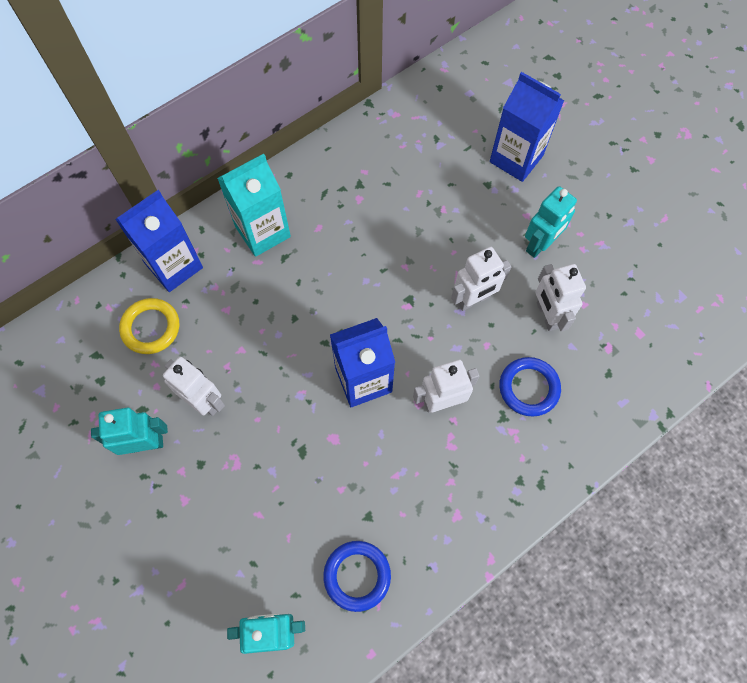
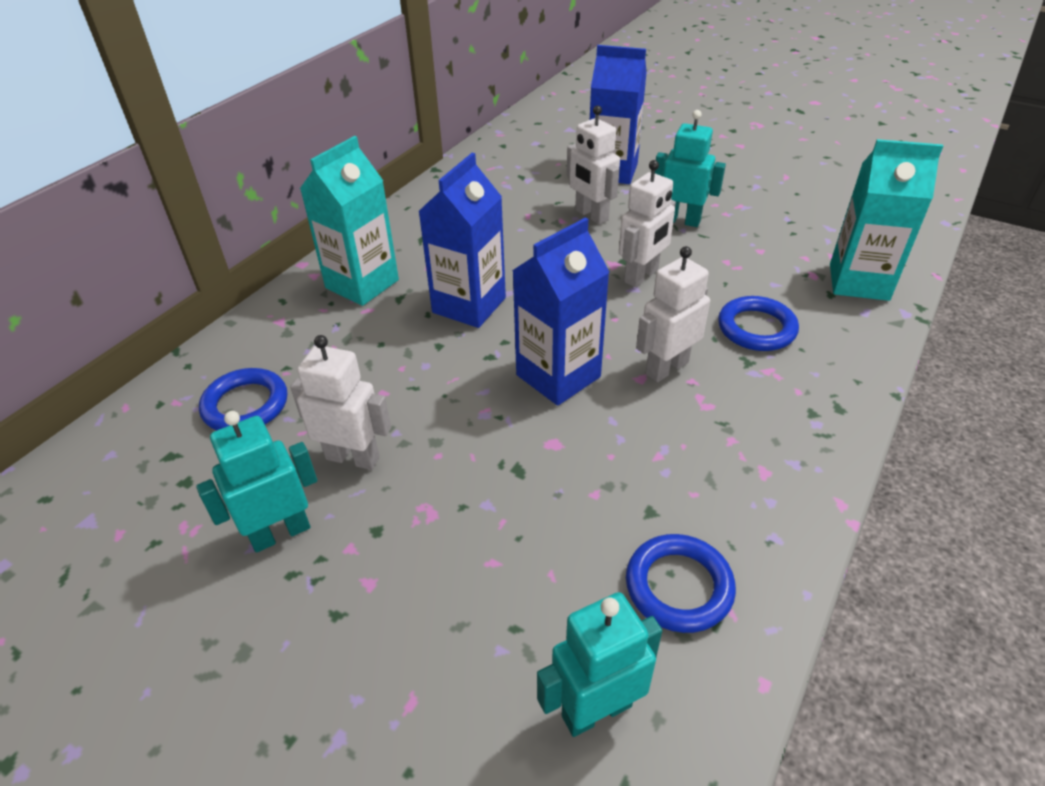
camera: 20 degrees left, 25 degrees down
blue carton [115,190,203,292] -> blue carton moved to [418,153,506,328]
yellow ring [119,298,179,354] -> blue ring [199,368,287,431]
turquoise robot [525,186,577,258] -> turquoise robot turned 90 degrees counterclockwise [655,110,726,227]
white robot [535,264,586,332] -> white robot moved to [567,105,620,225]
none -> turquoise carton [830,139,943,301]

